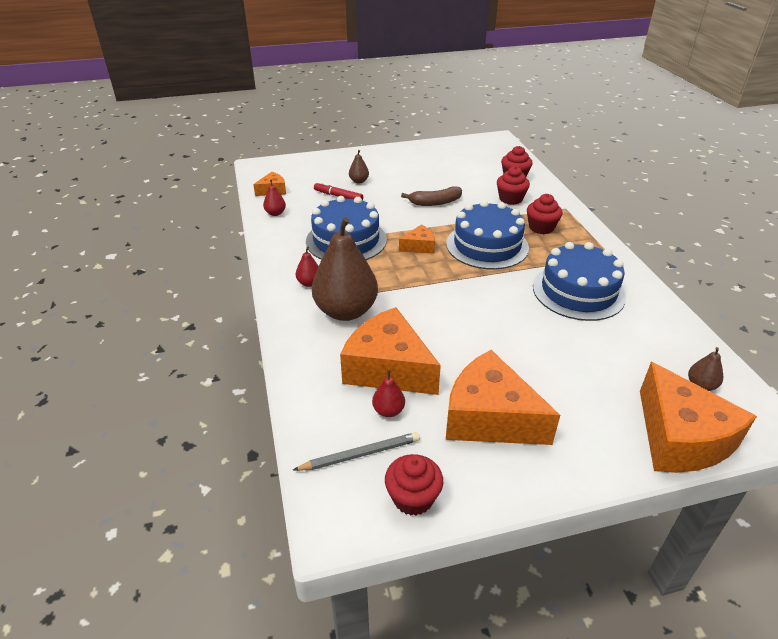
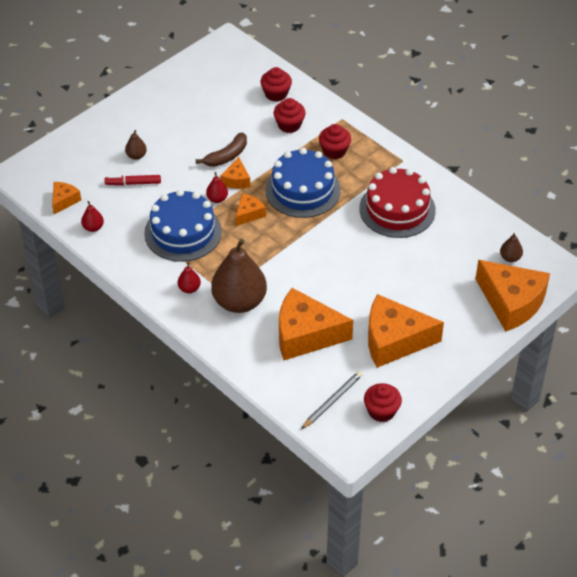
camera: 30 degrees left, 10 degrees up
red pear [372,370,405,417] -> red pear moved to [206,172,228,203]
blue cake [533,242,626,321] -> red cake [359,167,436,238]
none -> orange cheese [220,157,250,189]

